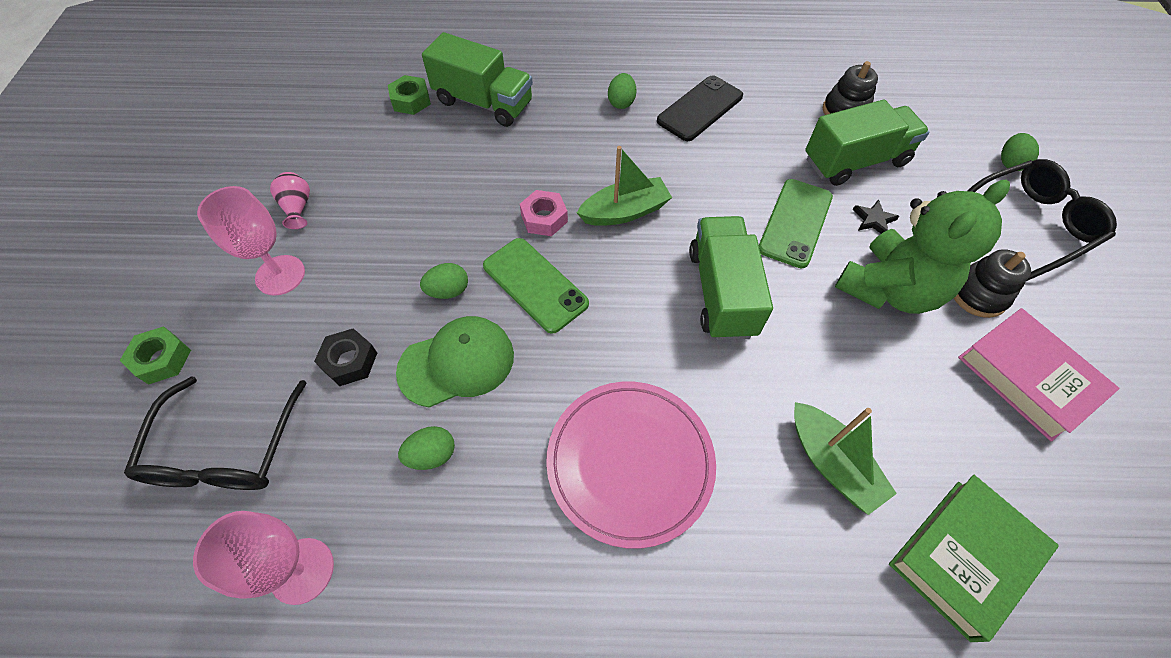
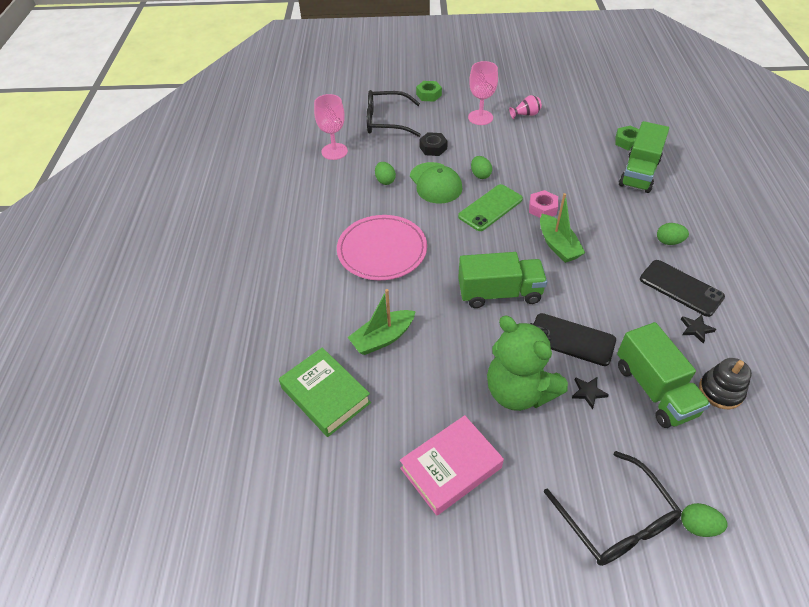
camera: 90 degrees right, 10 degrees down
green phone [759,179,833,268] -> black phone [534,313,616,366]
black stacking toy [954,249,1031,318] -> none
none -> black star [681,315,716,343]

